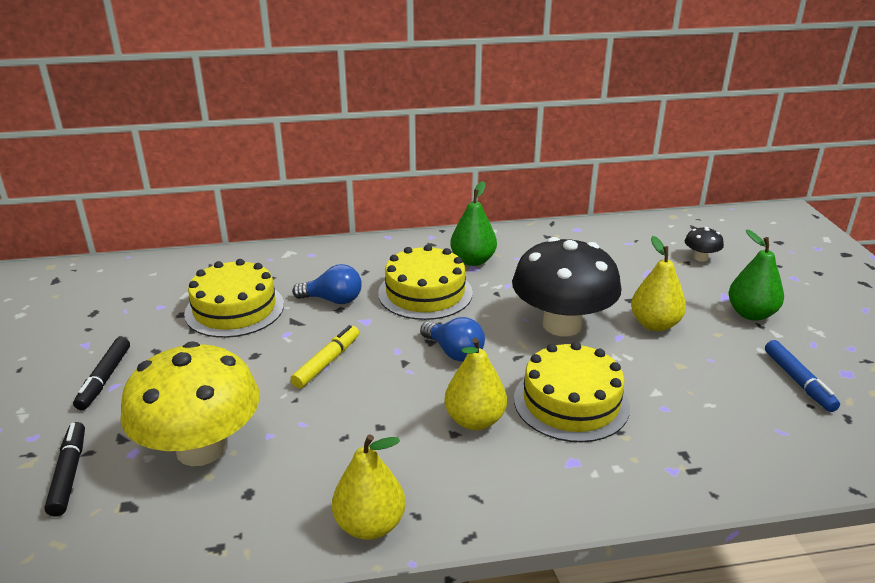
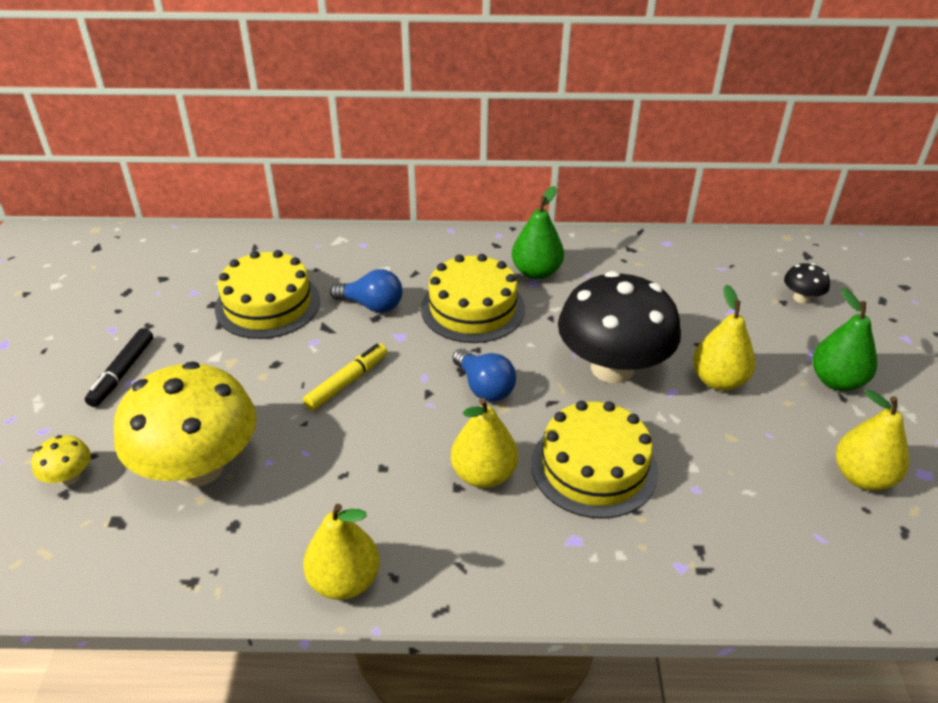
camera: 10 degrees right, 10 degrees up
black marker [44,422,85,516] -> yellow mushroom [32,435,91,485]
blue marker [765,340,840,412] -> yellow pear [836,389,909,491]

